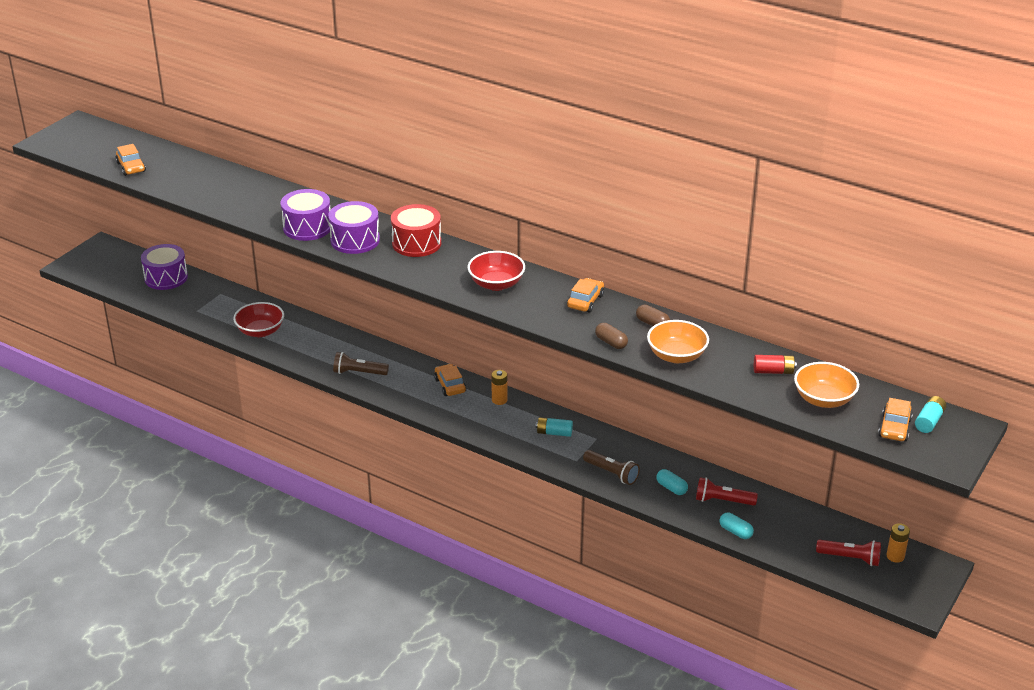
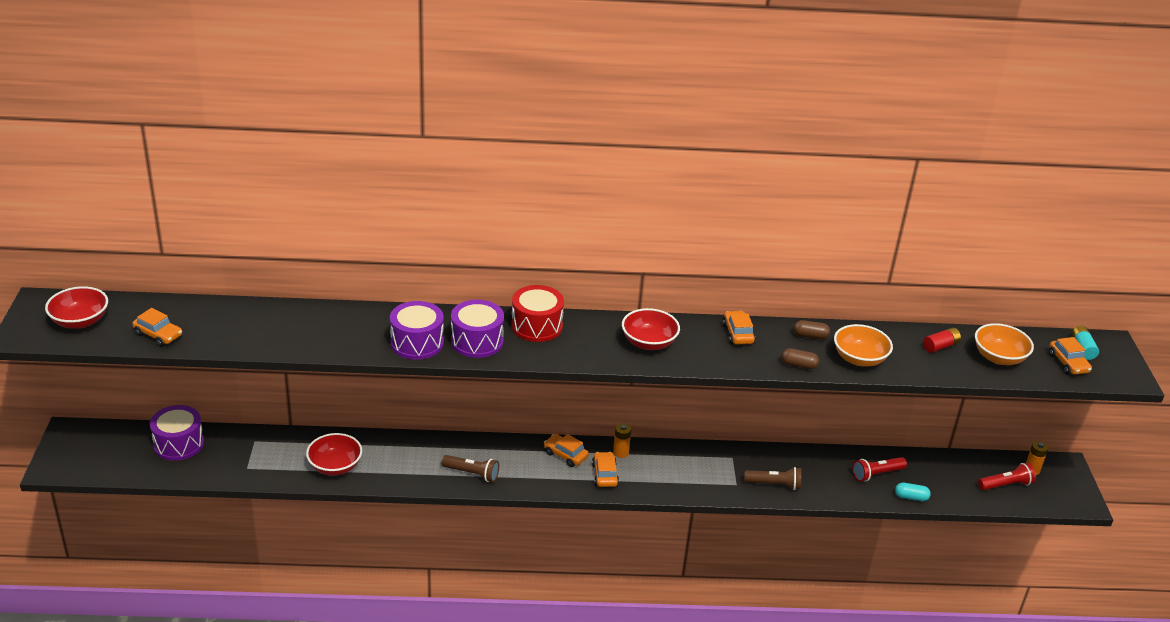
camera: 35 degrees left, 0 degrees up
brown flashlight [333,352,389,375] -> brown flashlight turned 135 degrees counterclockwise [441,455,499,482]
turquoise battery [535,417,573,437] -> none
turquoise capsule [656,469,688,495] -> none
none -> red bowl [45,286,108,329]
none -> orange car [592,452,619,487]

